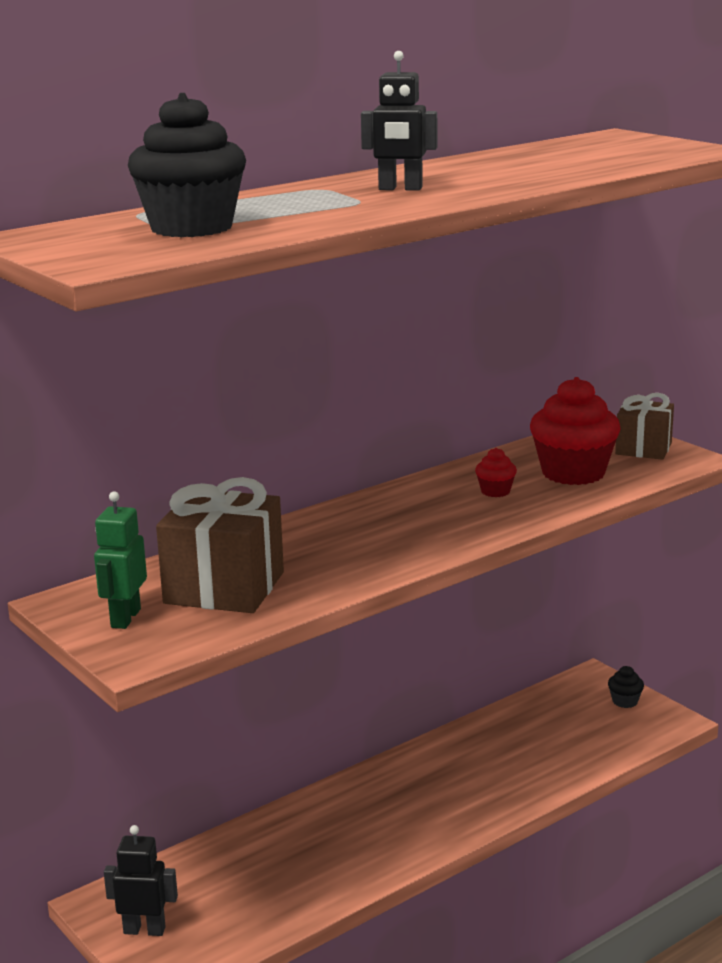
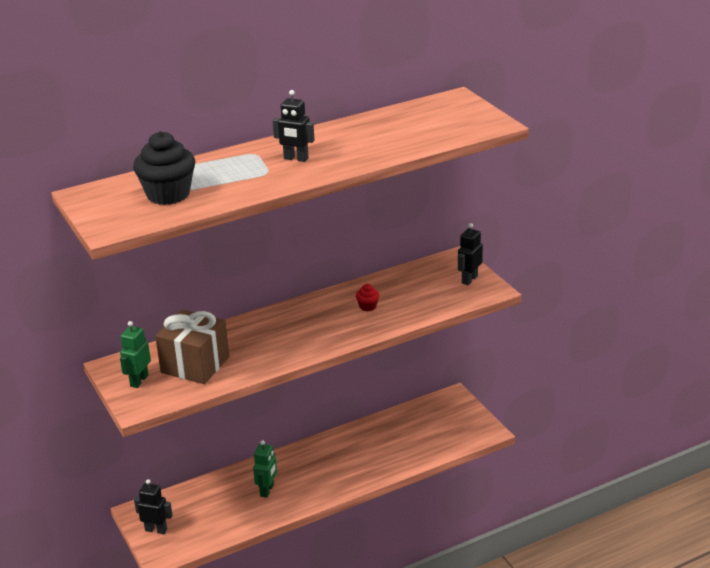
camera: 10 degrees right, 10 degrees up
red cupcake [530,377,620,485] -> none
black cupcake [608,666,644,708] -> none
brown gift [615,393,674,460] -> black robot [458,223,483,285]
none -> green robot [253,440,277,498]

